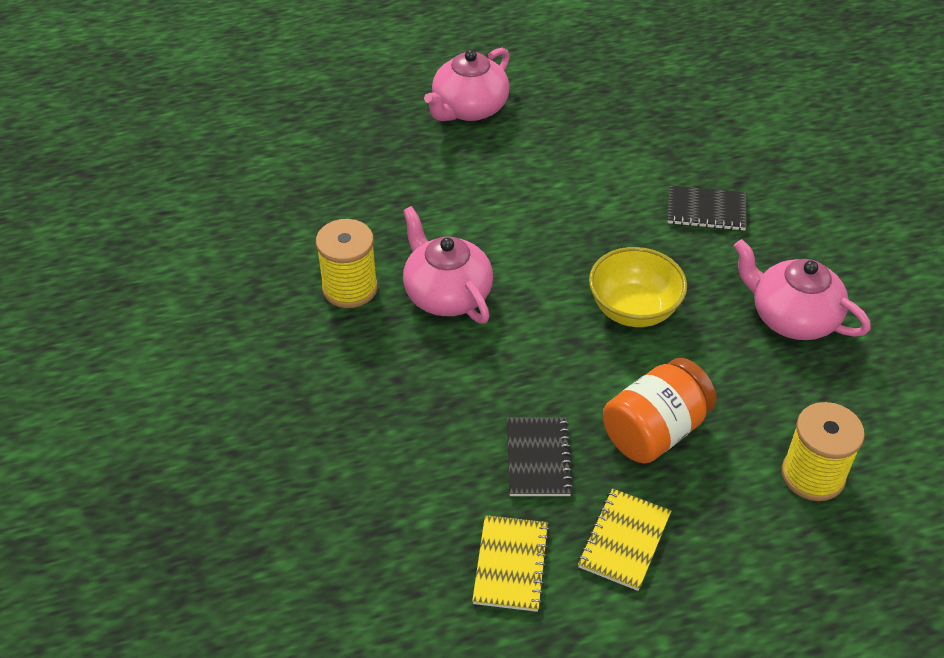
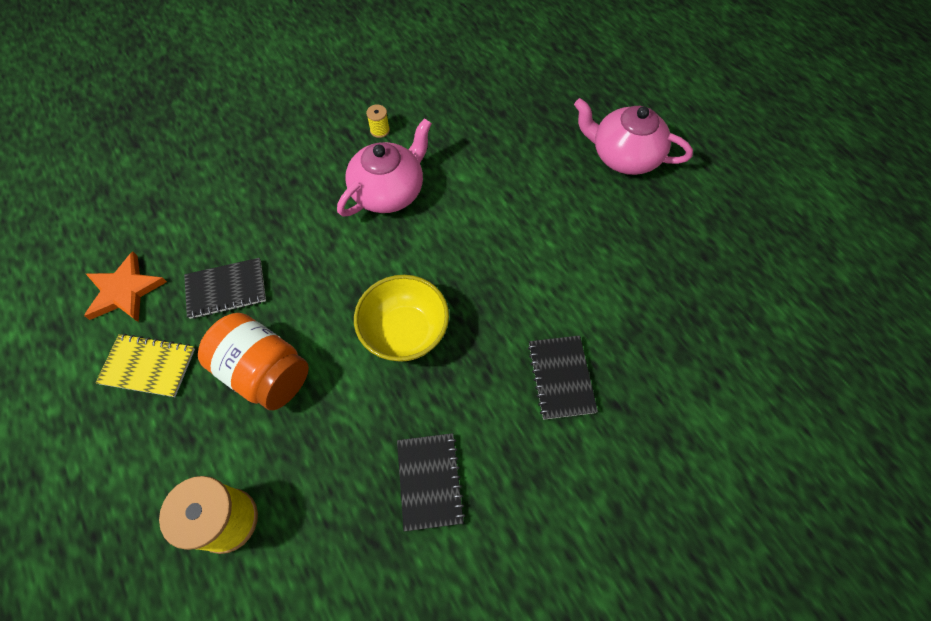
camera: 75 degrees right, 15 degrees up
yellow spool [316,219,378,308] -> yellow spool [366,104,390,138], size x0.45
yellow notebook [472,515,550,612] -> orange star [84,252,167,323]
pink teapot [734,239,871,340] -> black notebook [397,433,465,532]

